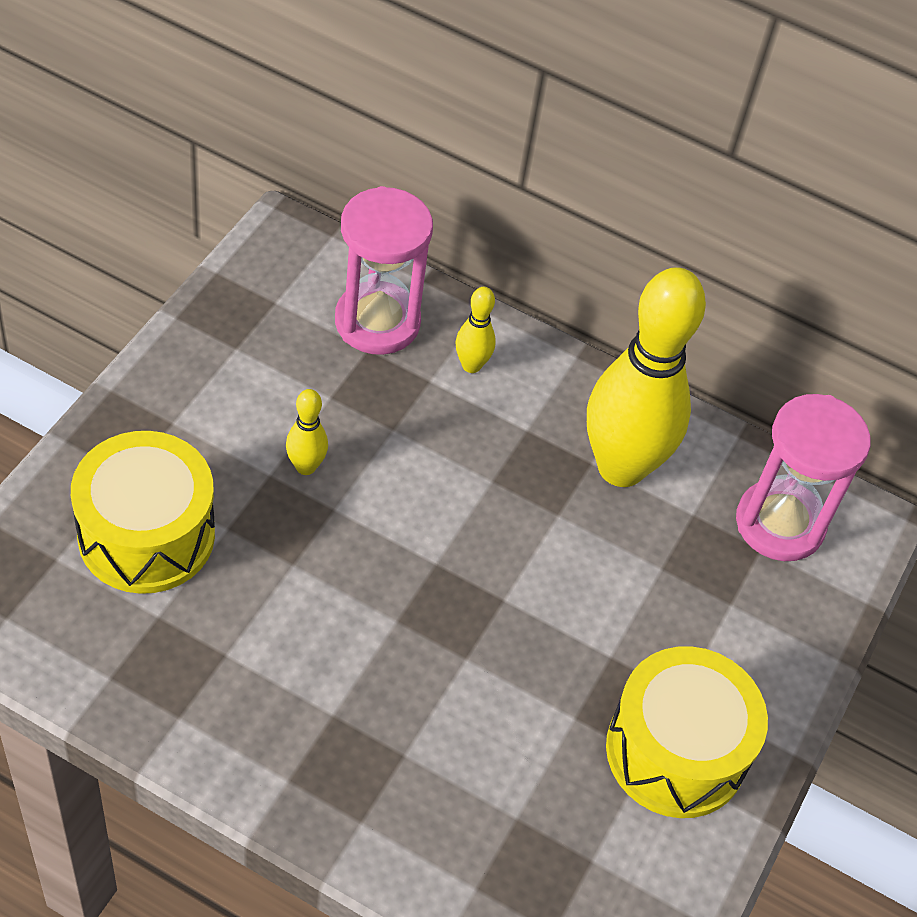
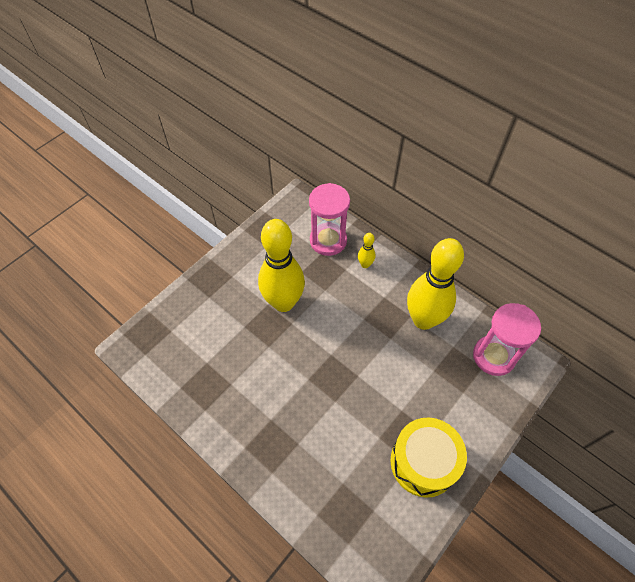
camera: 20 degrees right, 5 degrees up
yellow drum [71,431,215,594] -> none
yellow bowling pin [286,389,328,475] -> yellow bowling pin [258,219,305,312], size x2.42

